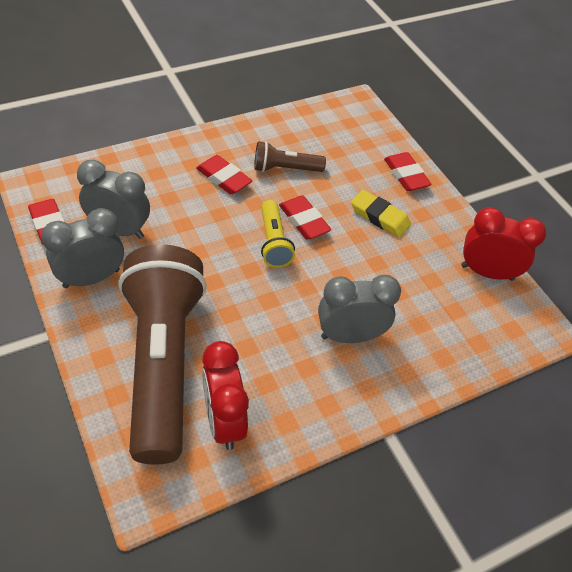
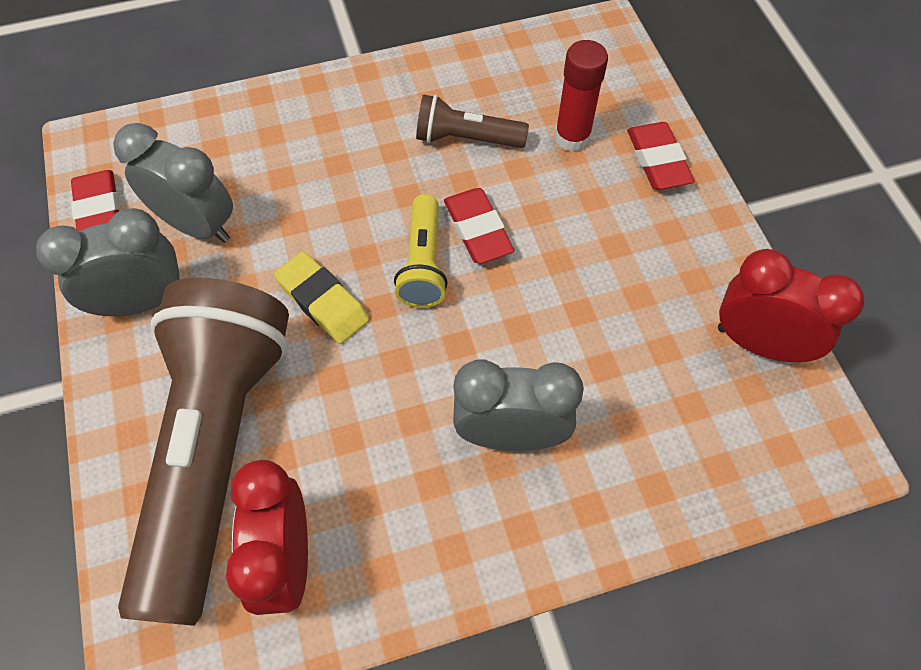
camera: 15 degrees right, 10 degrees up
red eraser [196,155,252,194] -> none
yellow eraser [351,190,411,238] -> yellow eraser moved to [274,251,369,344]
none -> red glue stick [555,40,608,152]

